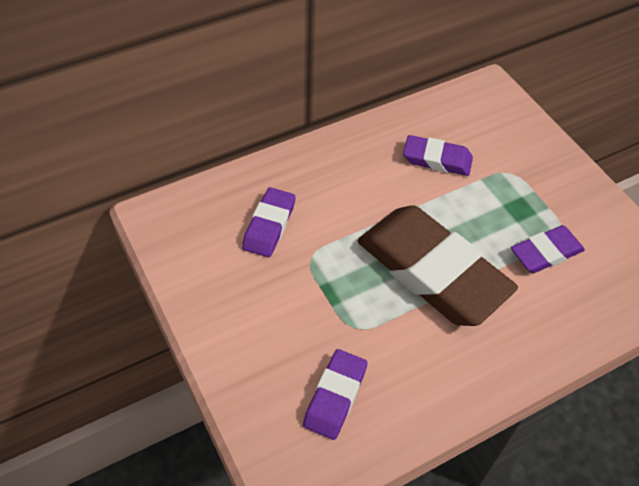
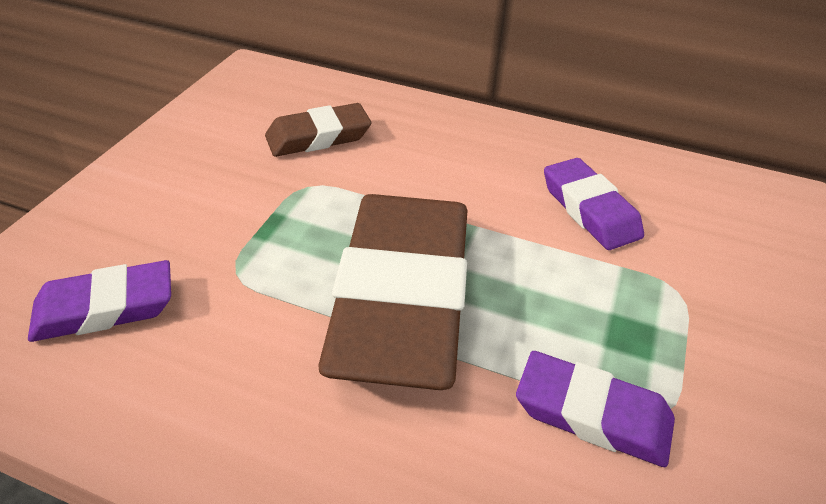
camera: 50 degrees right, 10 degrees down
purple eraser [242,187,296,257] -> brown eraser [265,103,371,157]

